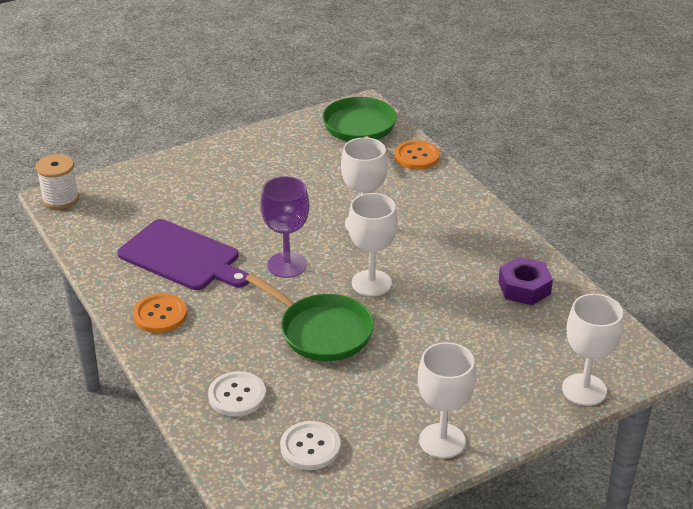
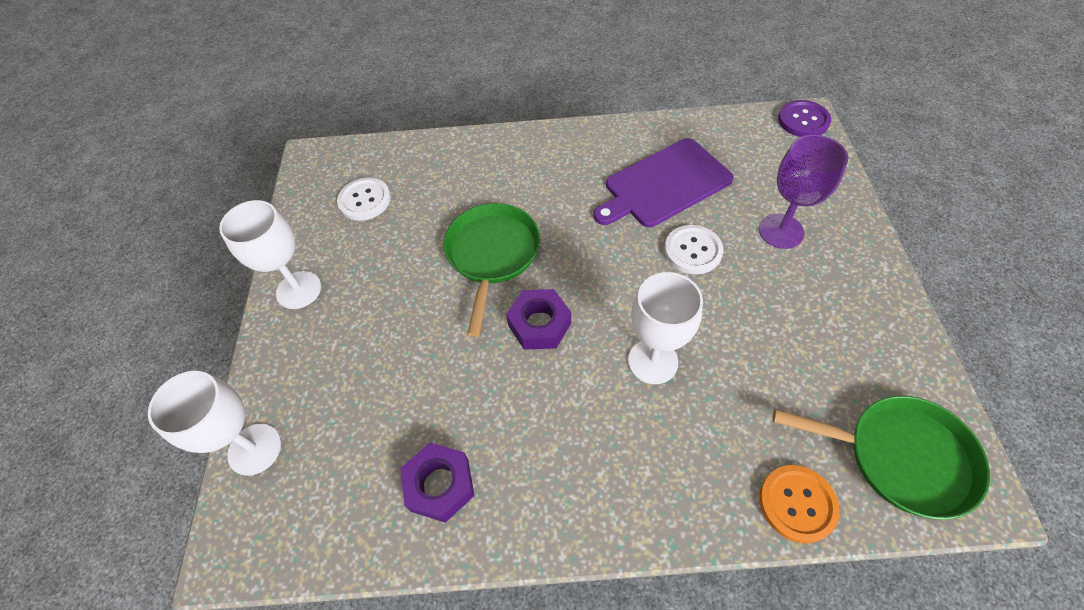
camera: 120 degrees right, 20 degrees up
white spool [36,154,79,209] -> purple button [778,100,831,137]
orange button [133,294,187,333] -> none
white button [208,371,266,417] -> white button moved to [664,225,723,274]
green pan [246,273,374,361] -> green pan turned 120 degrees clockwise [444,203,540,337]
purple goblet [260,176,309,278] -> purple goblet moved to [759,135,848,249]
white goblet [348,193,398,296] -> purple nut [506,289,571,350]

